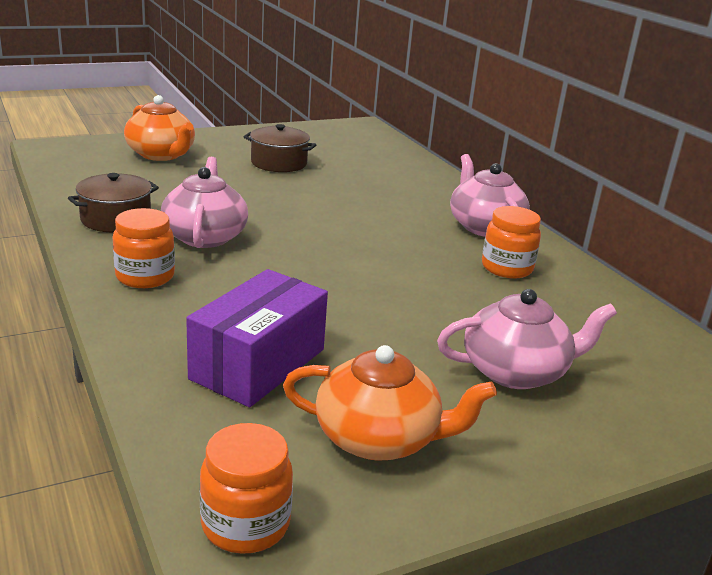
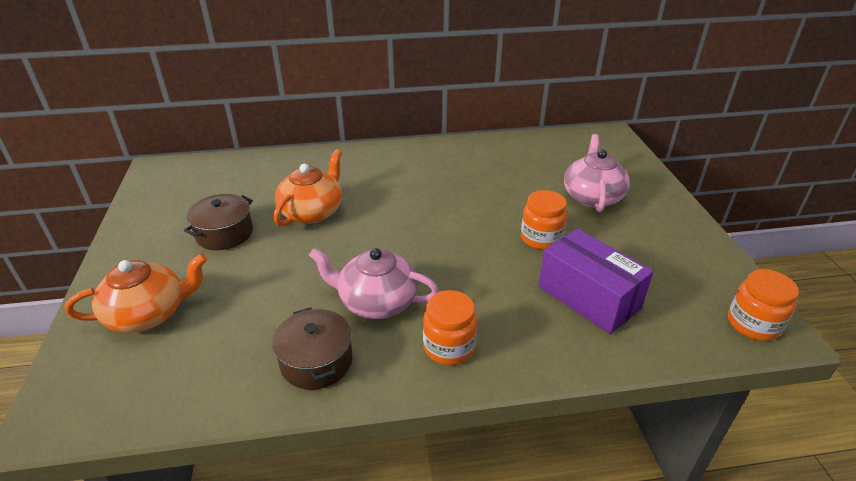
camera: 70 degrees left, 10 degrees up
orange teapot [283,345,497,461] -> orange teapot moved to [273,149,342,227]
pink teapot [450,154,530,237] -> none
orange jar [482,206,541,278] -> orange jar moved to [521,190,567,250]

